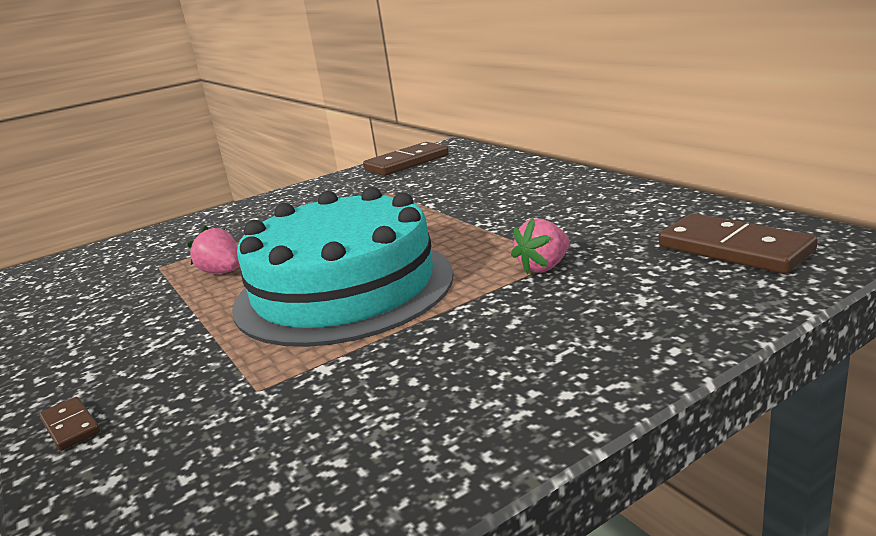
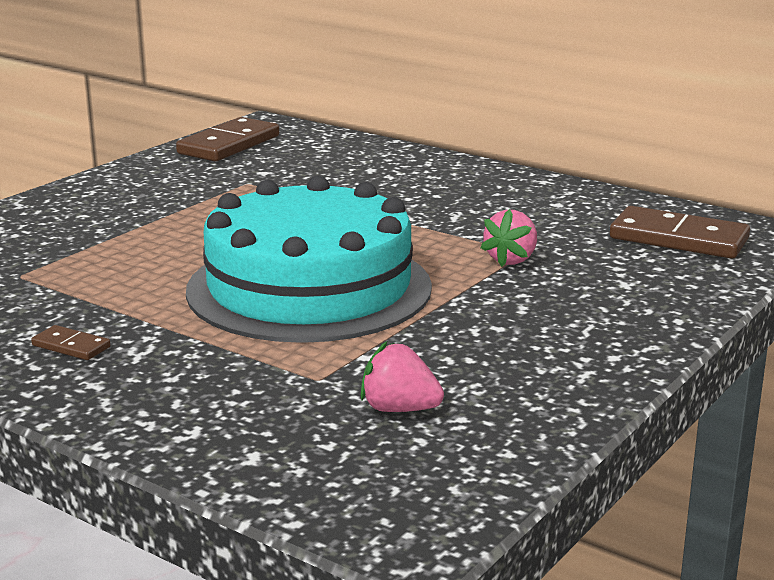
camera: 25 degrees left, 0 degrees up
brown domino [39,397,100,451] -> brown domino moved to [31,325,111,360]
pink strawberry [187,226,239,273] -> pink strawberry moved to [360,341,444,412]

